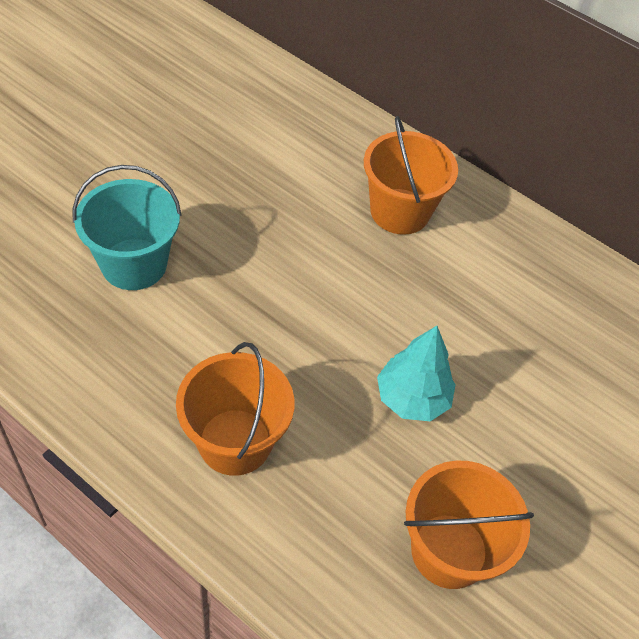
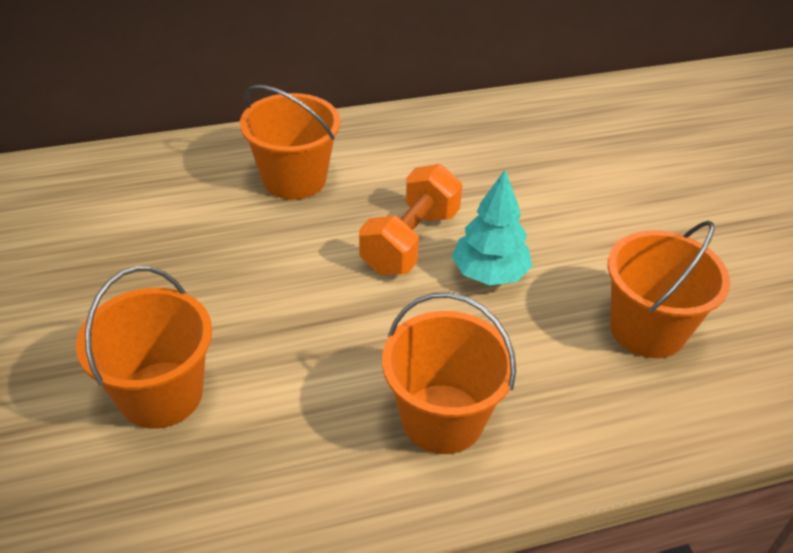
camera: 50 degrees left, 10 degrees down
turquoise bucket [73,165,182,290] -> orange bucket [76,266,212,429]
none -> orange dumbbell [359,164,462,275]

